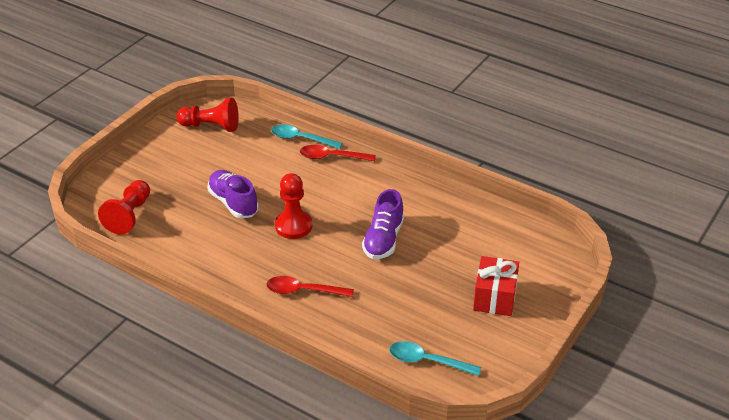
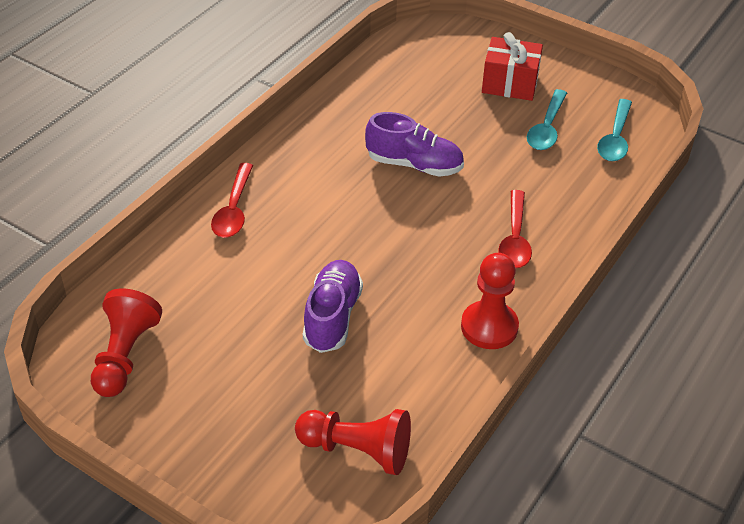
camera: 90 degrees left, 5 degrees up
purple shoe [207,170,259,218] -> purple shoe turned 135 degrees clockwise [303,260,363,353]
turquoise spoon [271,124,343,149] -> turquoise spoon moved to [527,89,567,150]
red pawn [275,173,312,239] -> red pawn moved to [461,253,519,349]

